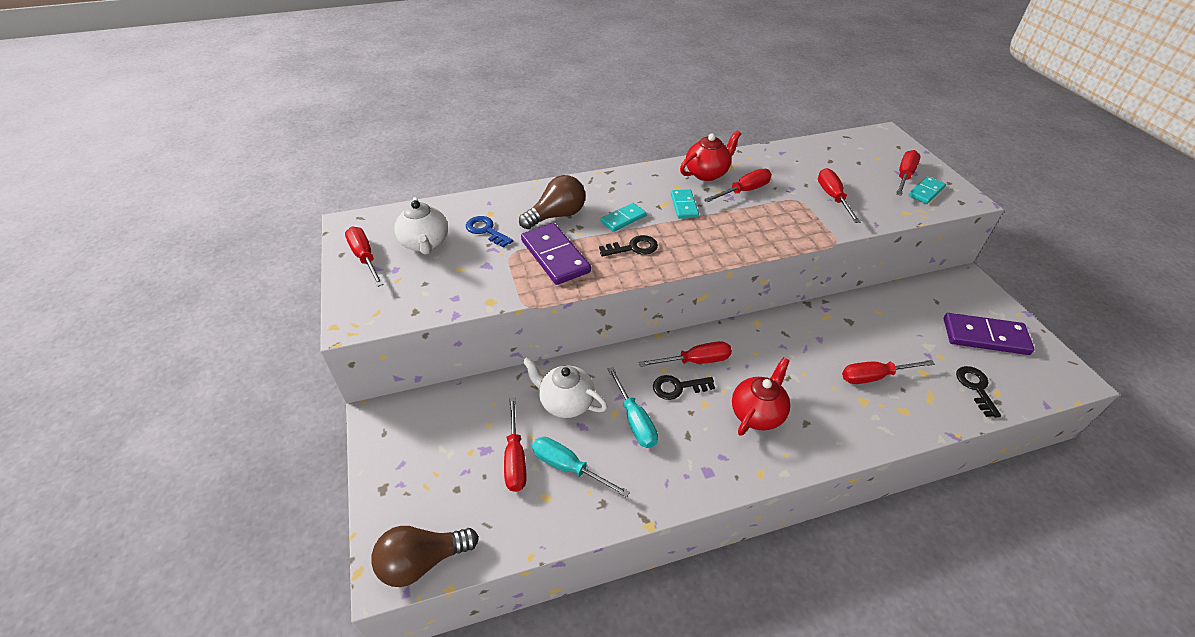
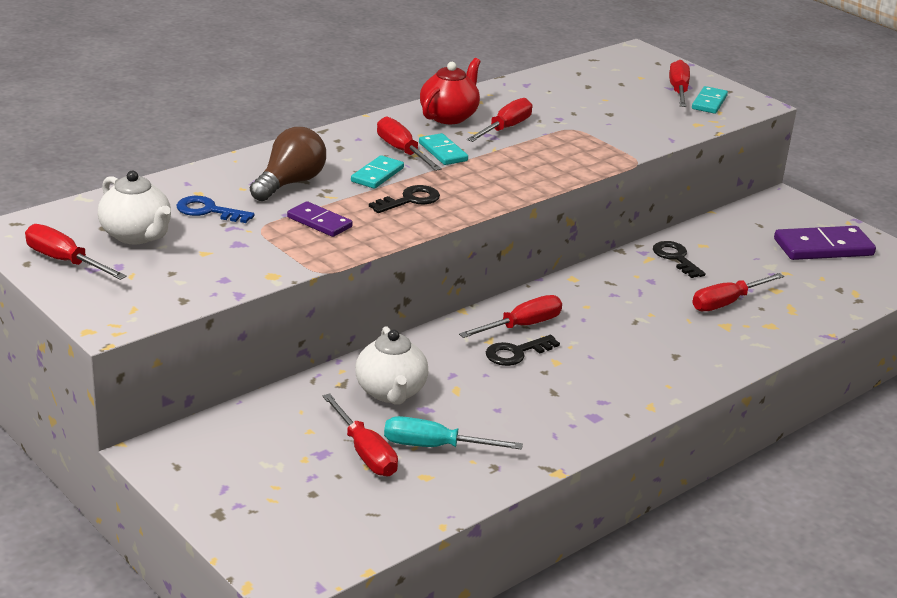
camera: 25 degrees left, 15 degrees down
brown light bulb [371,526,479,587] -> none
purple domino [521,223,591,285] -> purple domino [287,201,353,237], size x0.59
white teapot [523,357,608,418] -> white teapot turned 105 degrees counterclockwise [355,326,428,405]
turquoise screwdriver [608,367,658,448] -> none
red teapot [732,357,790,436] -> none
red screwdriver [818,168,860,223] -> red screwdriver moved to [377,116,442,171]
black key [956,366,1001,418] -> black key moved to [653,241,706,278]

